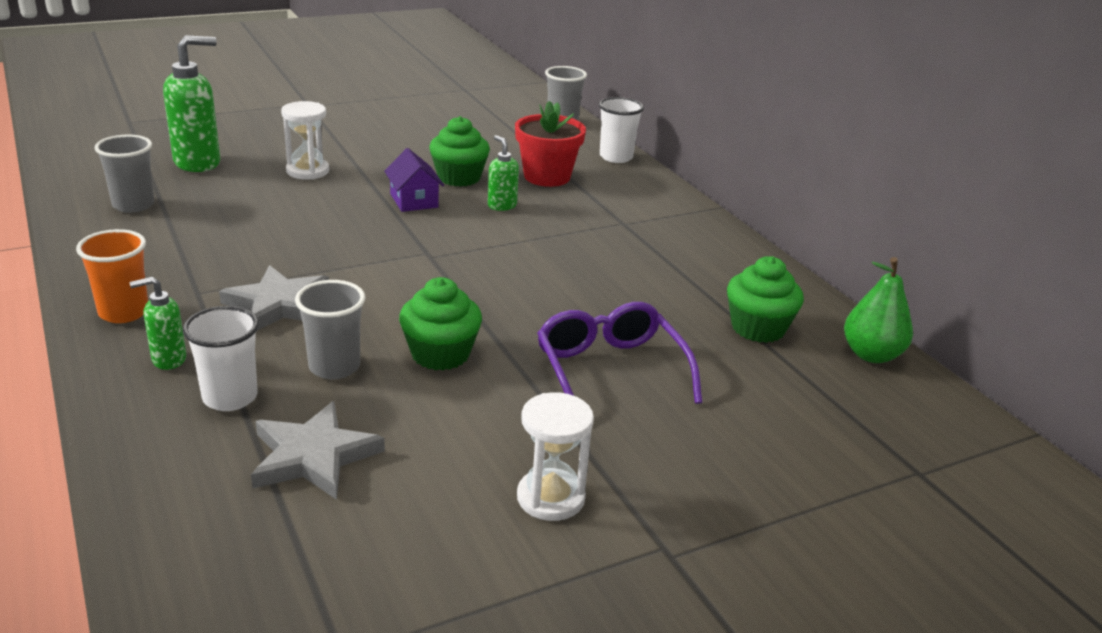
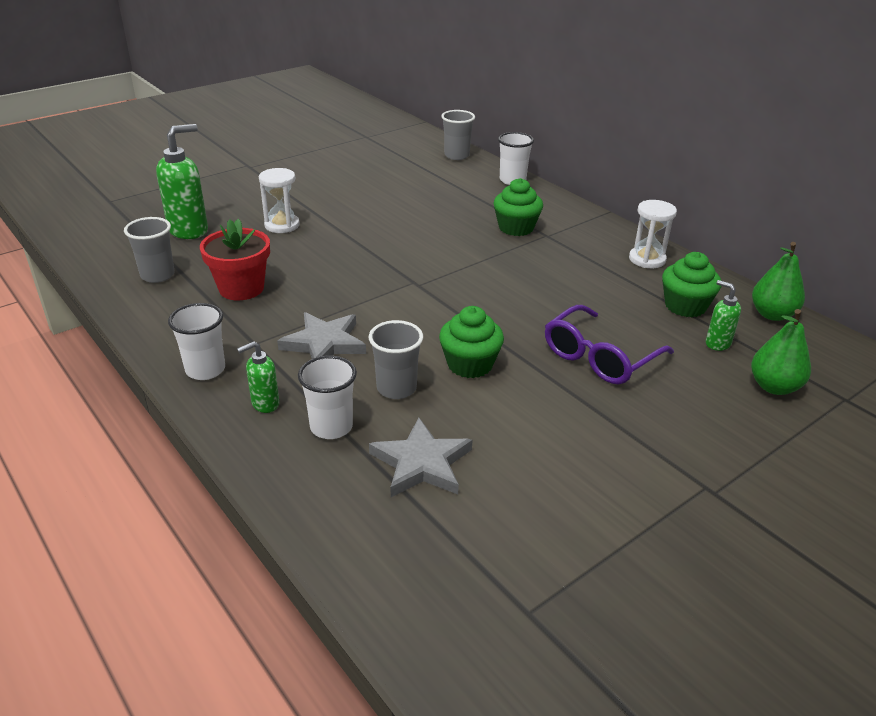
camera: 10 degrees left, 5 degrees up
orange cup [76,229,148,323] -> white cup [168,303,225,380]
purple house [384,148,444,212] -> none
green cupcake [429,116,490,187] -> green cupcake moved to [494,178,543,236]
green soap dispenser [488,135,519,211] -> green soap dispenser moved to [706,280,741,351]
red flower pot [515,101,586,187] -> red flower pot moved to [200,219,270,300]
white hourglass [517,392,594,521] -> white hourglass moved to [629,200,677,268]
purple glasses [537,302,702,404] -> purple glasses turned 105 degrees counterclockwise [545,305,674,384]
none -> green pear [751,309,811,395]

